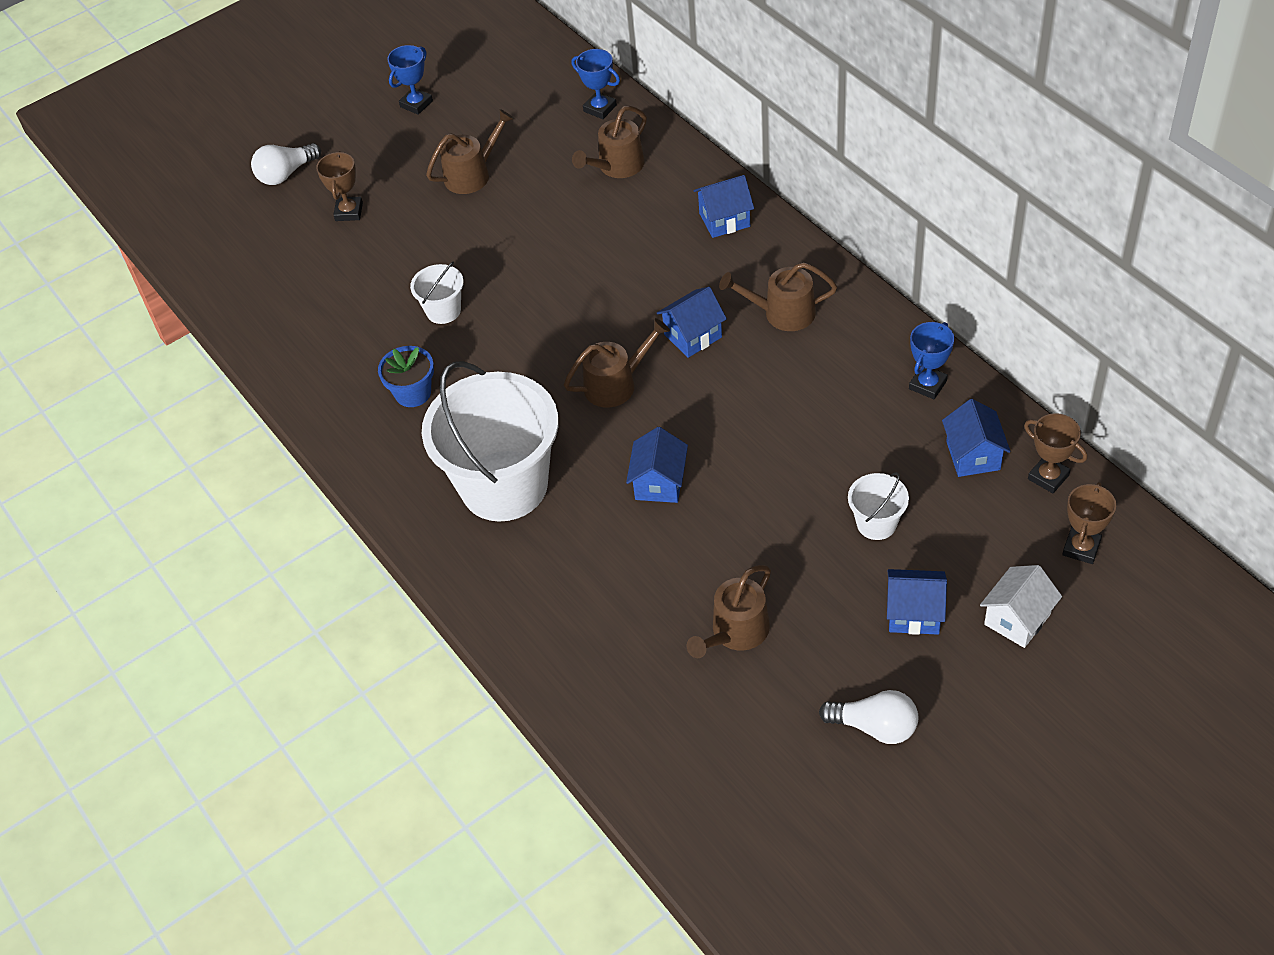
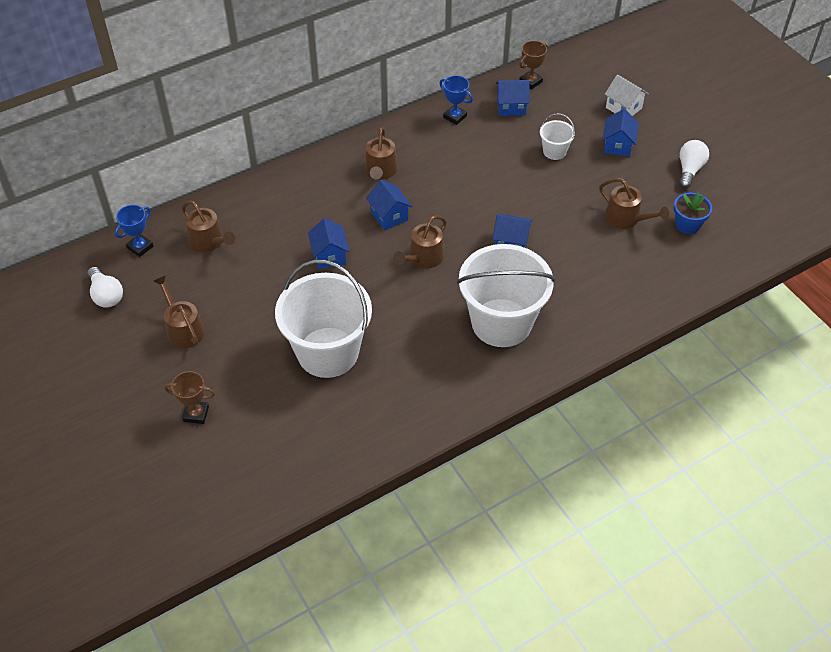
camera: 90 degrees left, 0 degrees up
white light bulb [251,143,321,185] -> white light bulb moved to [87,267,123,308]
blue flower pot [378,346,434,407] -> blue flower pot moved to [674,192,712,234]
blue trophy [387,45,433,115] -> none
white bucket [410,262,464,324] -> white bucket [275,260,372,378], size x2.29
brown watering can [564,318,670,408] -> brown watering can turned 120 degrees counterclockwise [393,215,447,268]
blue house [694,175,754,238] -> blue house moved to [308,218,349,269]
brown trophy [1062,482,1116,564] -> none

